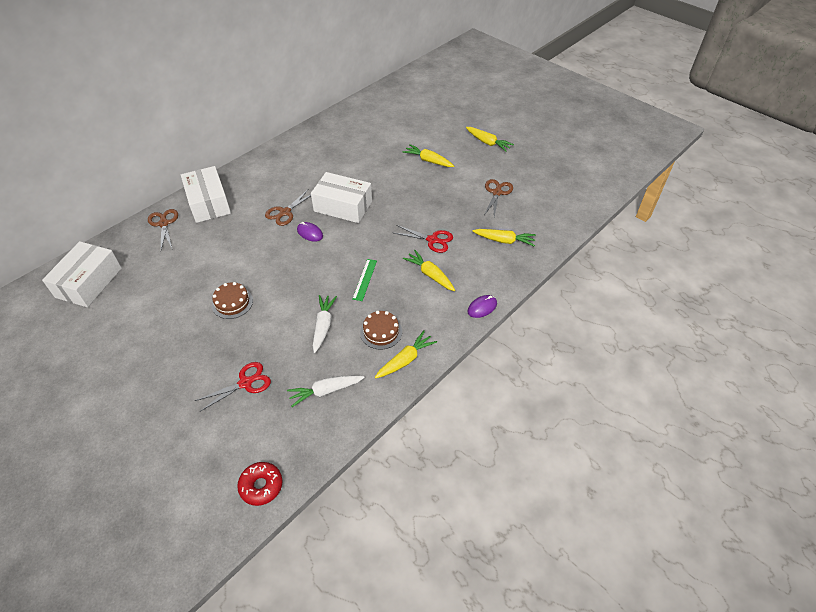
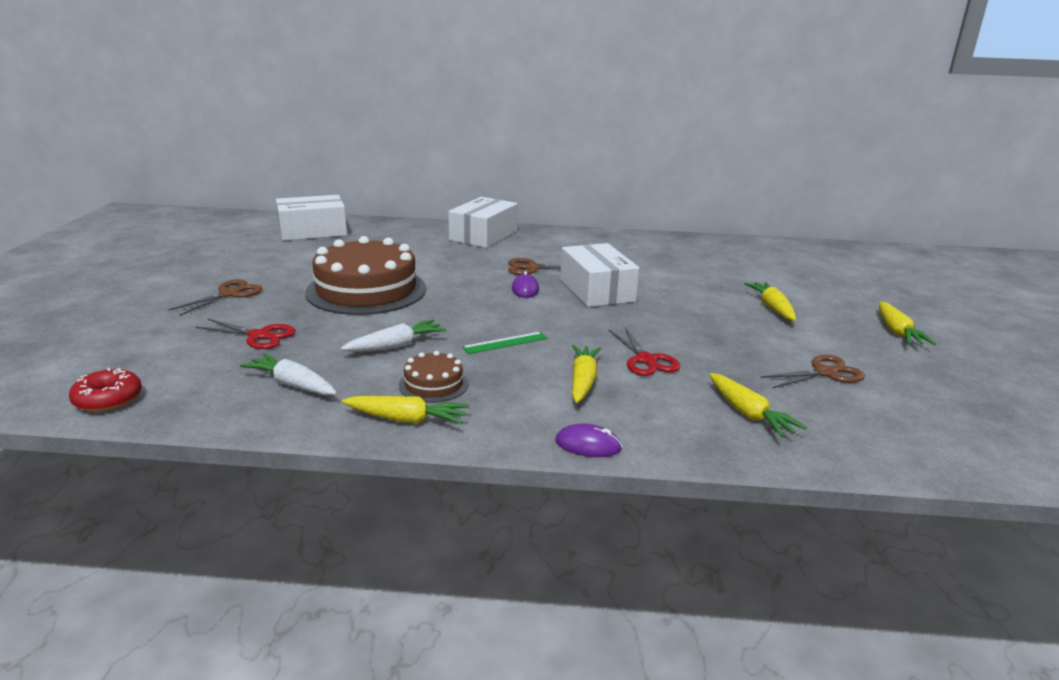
camera: 50 degrees right, 25 degrees down
brown scissors [148,209,178,250] -> brown scissors moved to [168,279,262,316]
brown cake [212,282,253,319] -> brown cake [305,236,426,315], size x2.19

